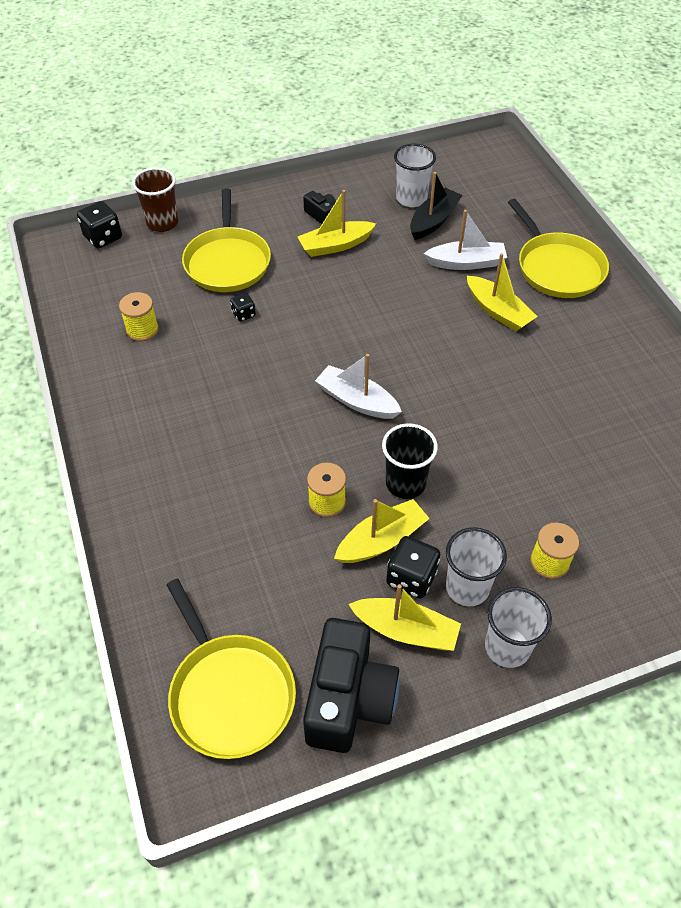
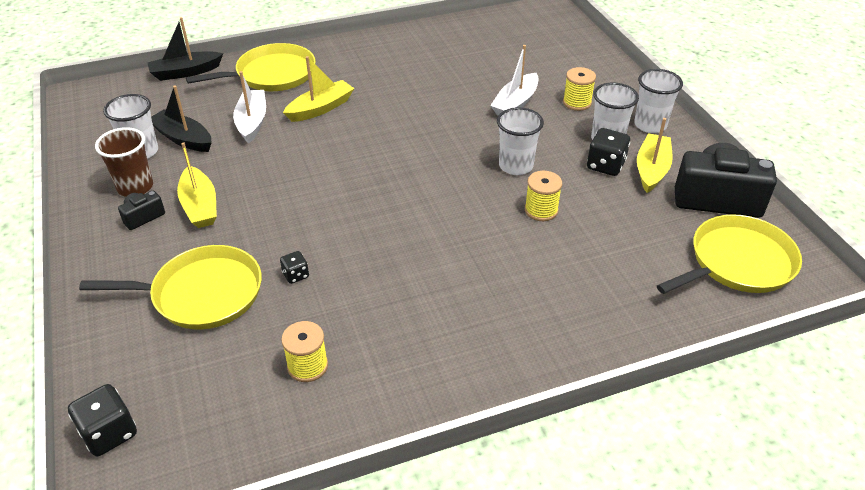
camera: 90 degrees left, 10 degrees down
brown cup [132,167,178,232] -> brown cup moved to [95,127,153,197]
white boat [315,354,402,419] -> white boat moved to [490,45,539,115]
yellow boat [334,499,430,563] -> none
black cup [382,423,438,499] -> white cup [497,107,544,175]
none -> black boat [148,17,223,81]

